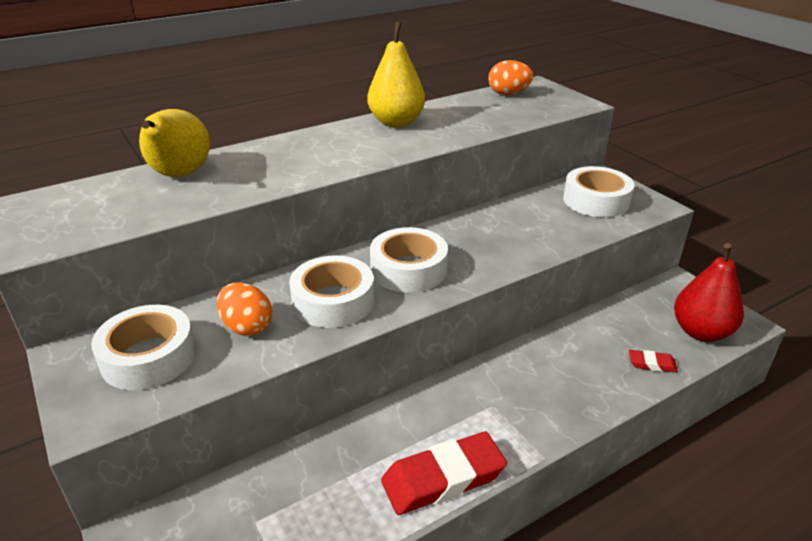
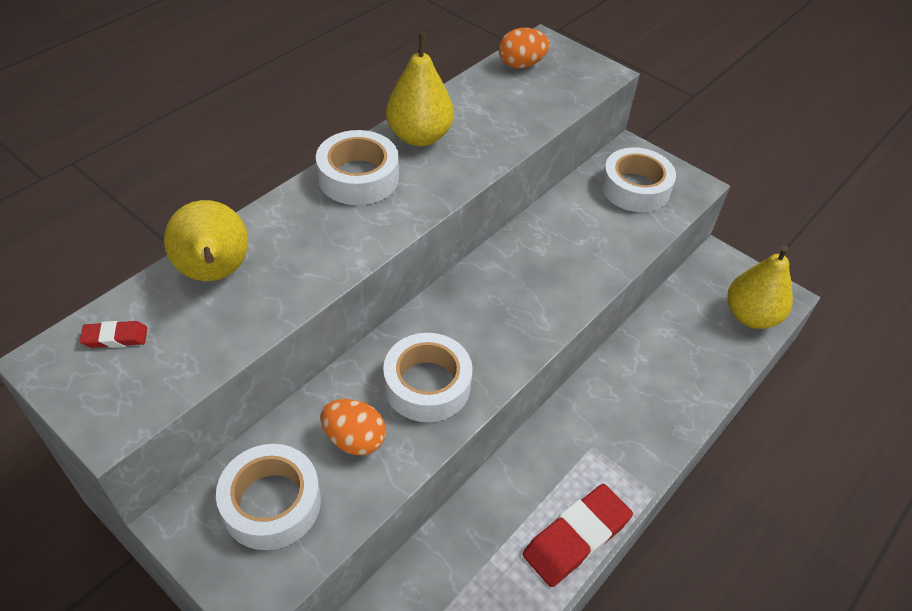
camera: 20 degrees left, 15 degrees up
white tape [370,227,448,293] -> white tape moved to [316,130,399,205]
red eraser [629,350,678,373] -> red eraser moved to [80,321,147,348]
red pear [674,243,744,342] -> yellow pear [727,245,793,329]

